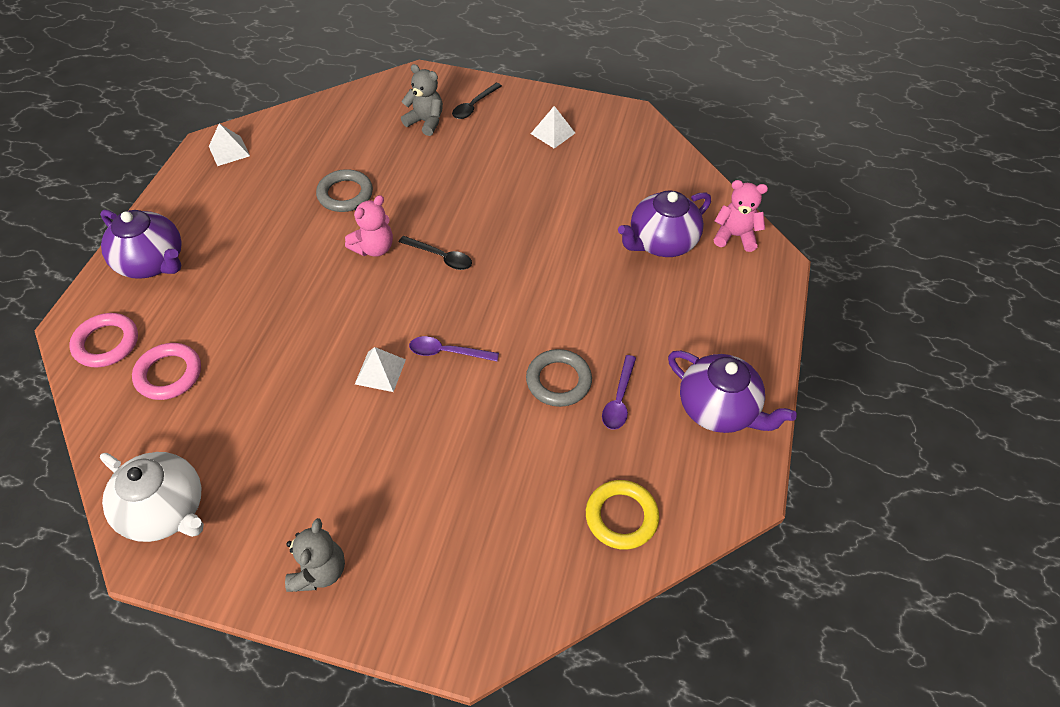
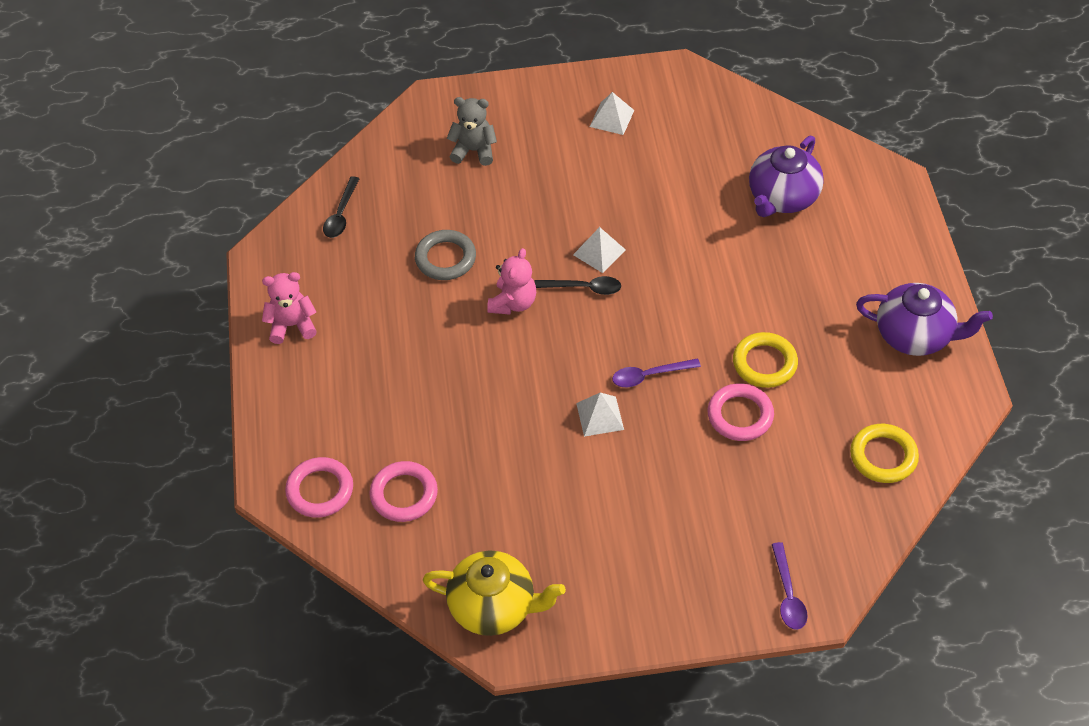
camera: 20 degrees left, 0 degrees up
purple teapot [100,210,182,279] -> none
white teapot [100,452,204,542] -> yellow teapot [423,551,566,636]
white pyramid [209,124,250,166] -> white pyramid moved to [573,227,626,273]
grey teddy bear [285,518,345,592] -> none
black spoon [452,83,502,119] -> black spoon moved to [323,176,360,238]
grey ring [526,349,592,407] -> yellow ring [733,332,798,388]
purple spoon [602,355,636,430] -> purple spoon moved to [772,542,808,630]
pink teddy bear [714,180,768,252] -> pink teddy bear moved to [262,272,317,344]
none -> pink ring [707,383,774,441]

